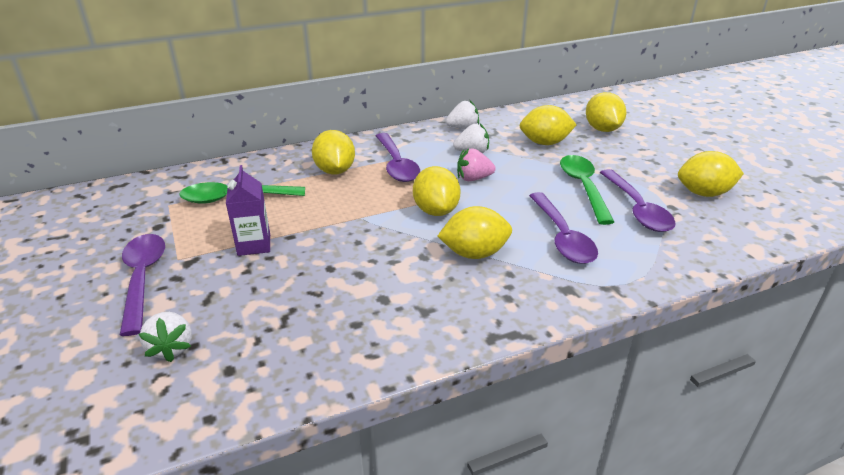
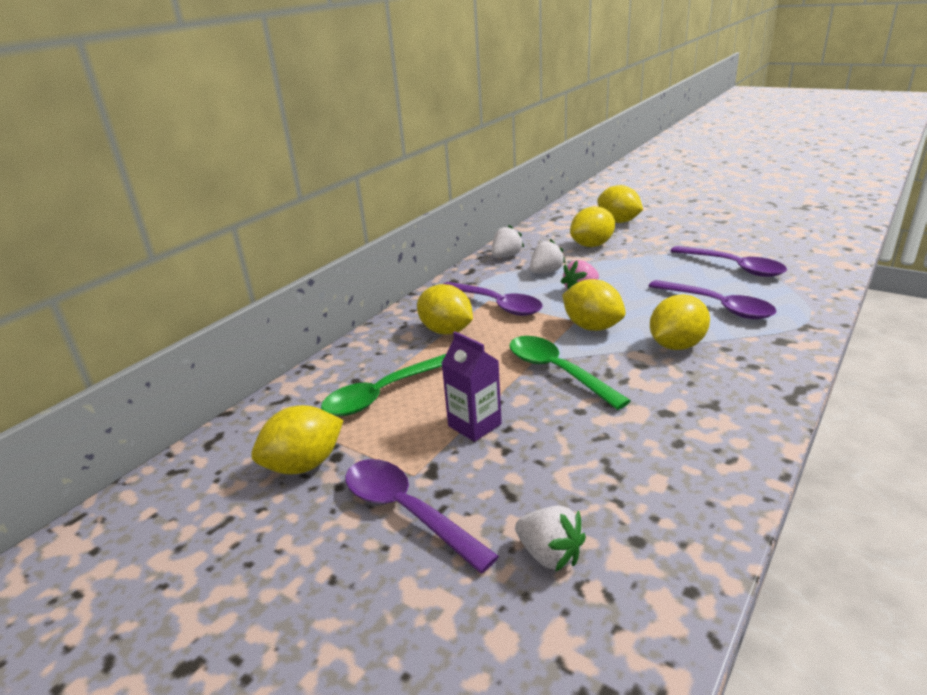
camera: 30 degrees left, 5 degrees down
green spoon [560,155,614,225] -> green spoon moved to [509,336,631,410]
yellow lemon [678,151,744,197] -> yellow lemon moved to [251,405,344,475]

